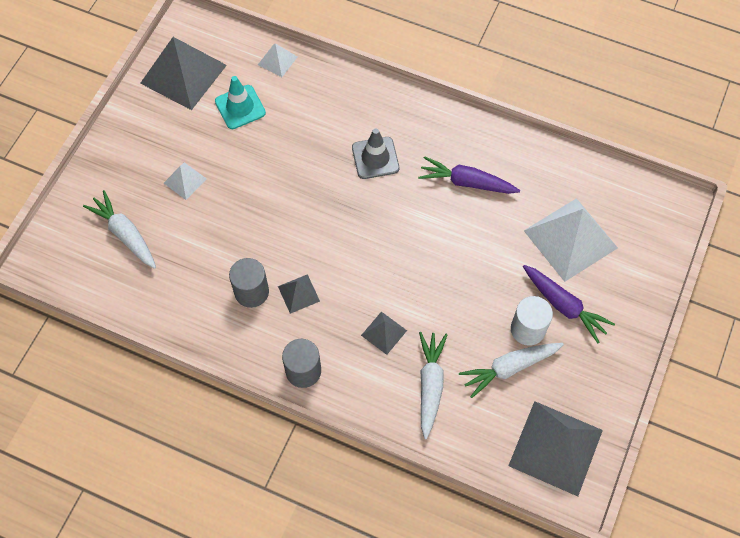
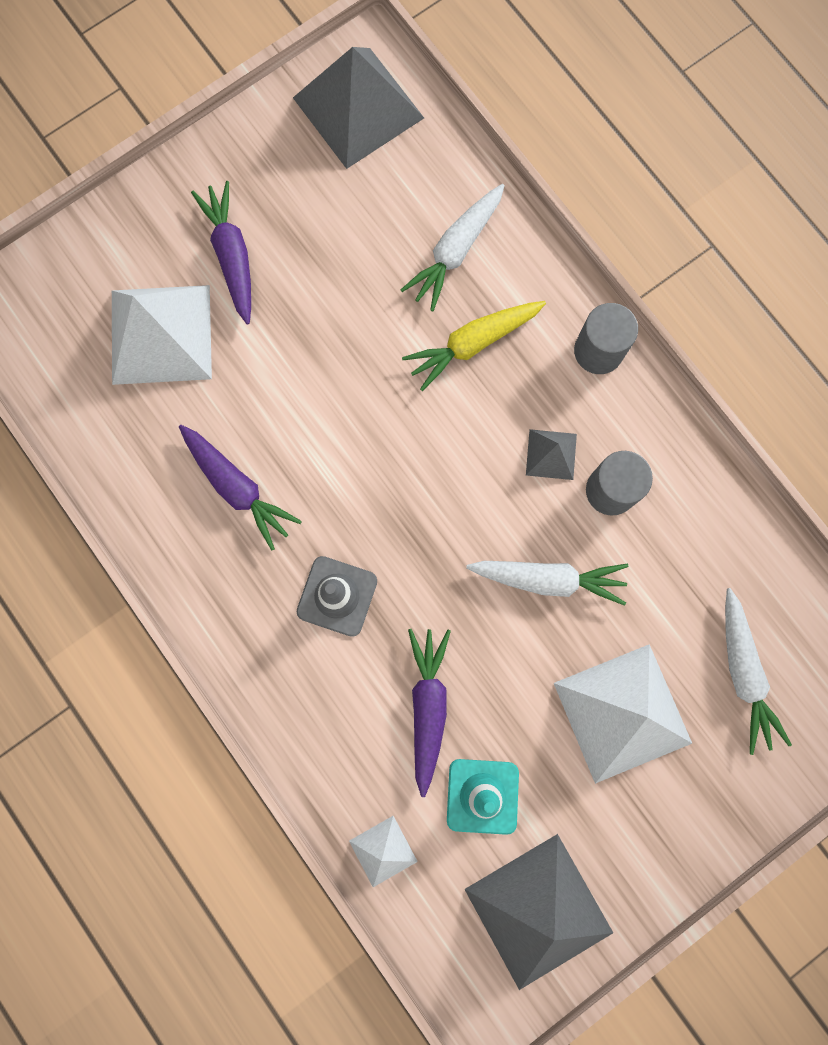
camera: 150 degrees left, 15 degrees up
white pyramid [164,162,207,200] -> white pyramid [554,644,692,784], size x2.12
grey pyramid [361,312,407,355] -> yellow carrot [402,301,546,391]
white carrot [459,343,564,398] -> white carrot moved to [466,561,628,606]
white cylinder [511,296,553,346] -> none
none -> purple carrot [408,629,451,797]

